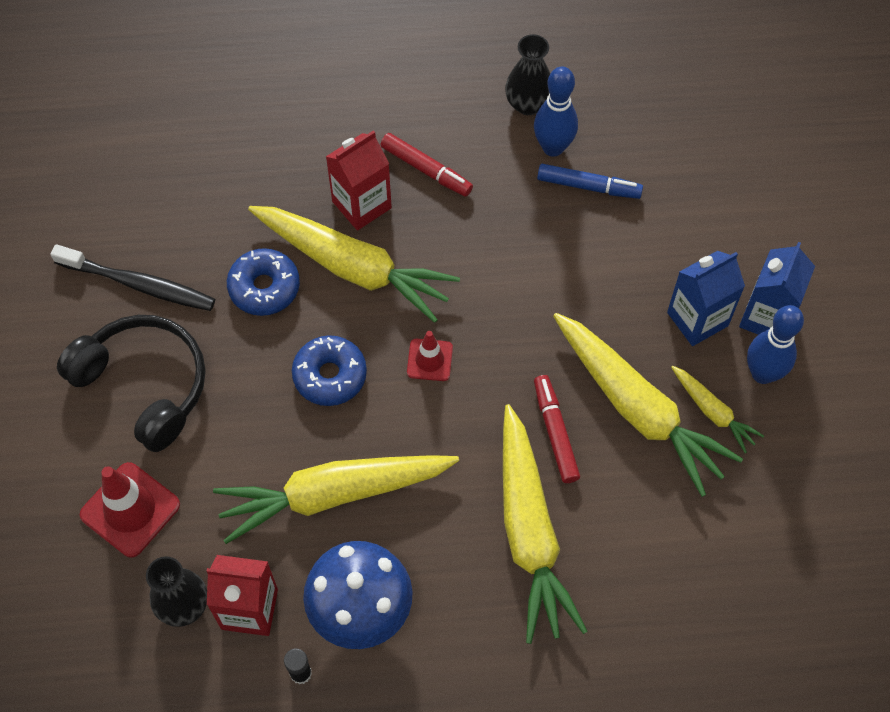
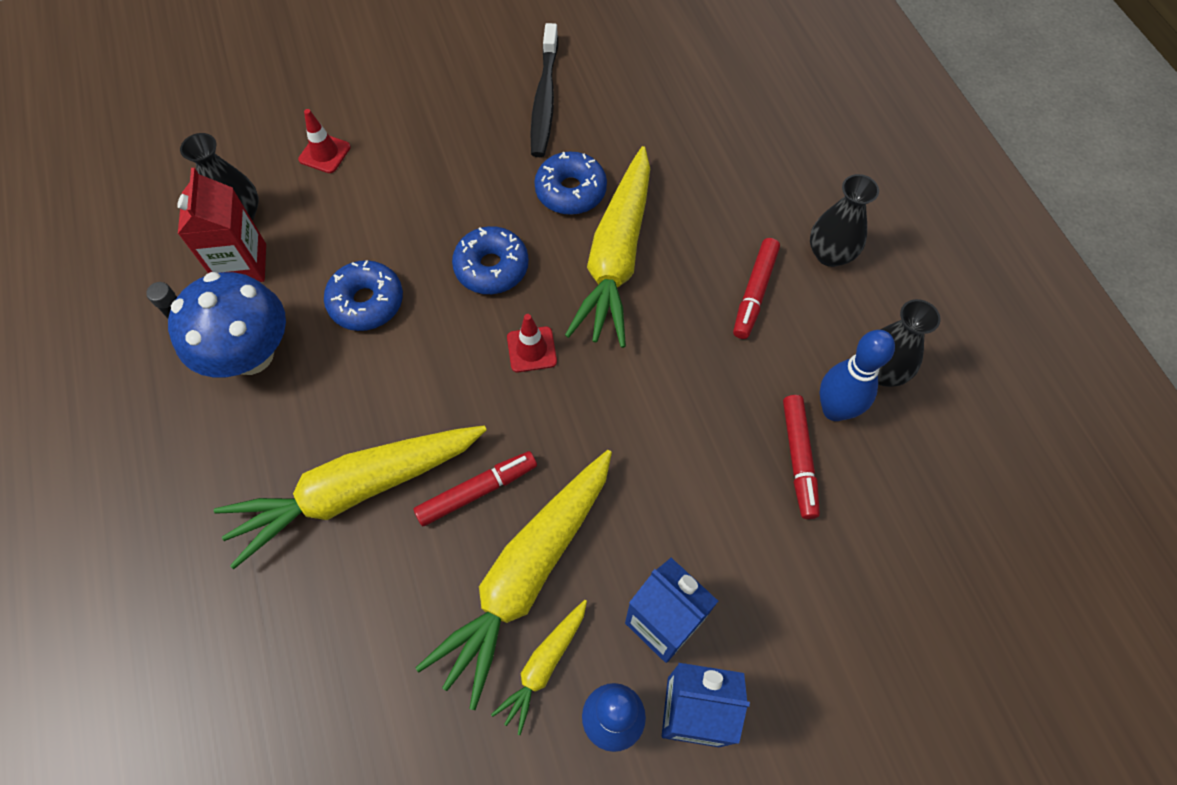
camera: 75 degrees right, 0 degrees up
black headphones [57,315,206,452] -> none
red traffic cone [80,462,180,558] -> red traffic cone [298,109,351,173], size x0.59
yellow carrot [213,455,459,544] -> blue donut [324,260,403,331]
red carton [326,130,392,230] -> none
blue marker [537,164,643,199] -> red marker [783,395,820,519]
none -> black vase [810,174,879,267]

